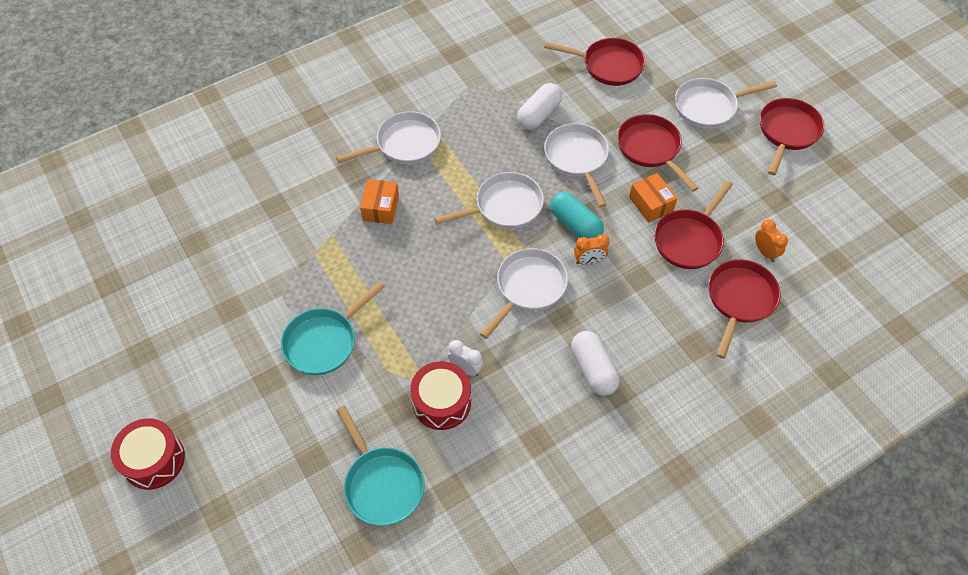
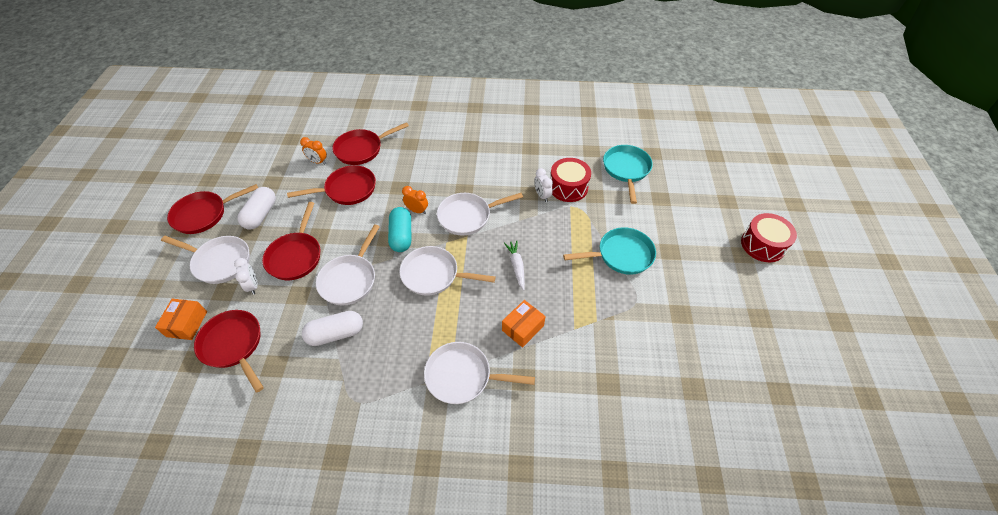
camera: 145 degrees left, 5 degrees down
white capsule [571,331,619,396] -> white capsule moved to [238,187,276,230]
orange box [629,173,677,223] -> orange box moved to [155,299,207,340]
orange clock [755,220,788,262] -> orange clock turned 75 degrees counterclockwise [300,137,327,164]
none -> white clock [234,258,258,295]
none -> white carrot [504,241,525,291]

